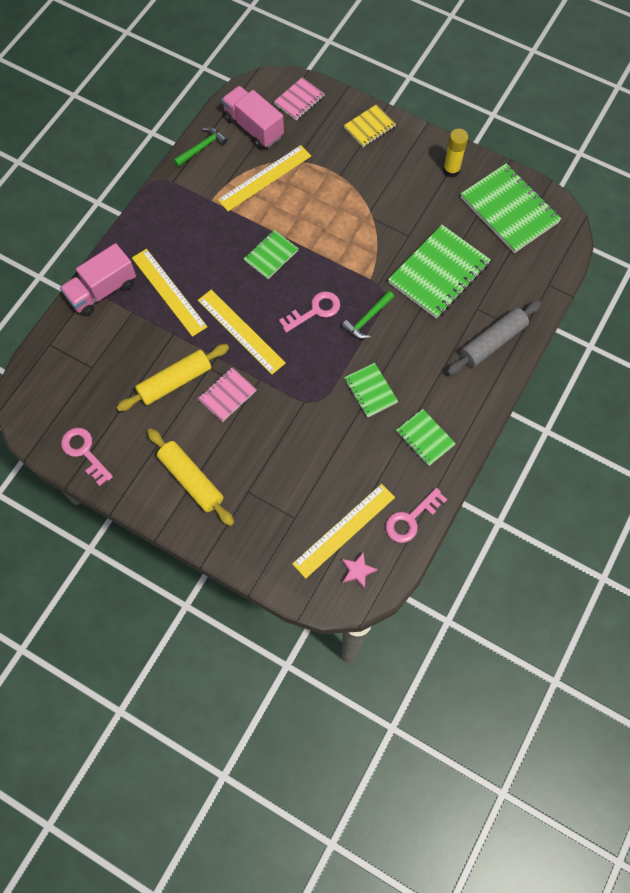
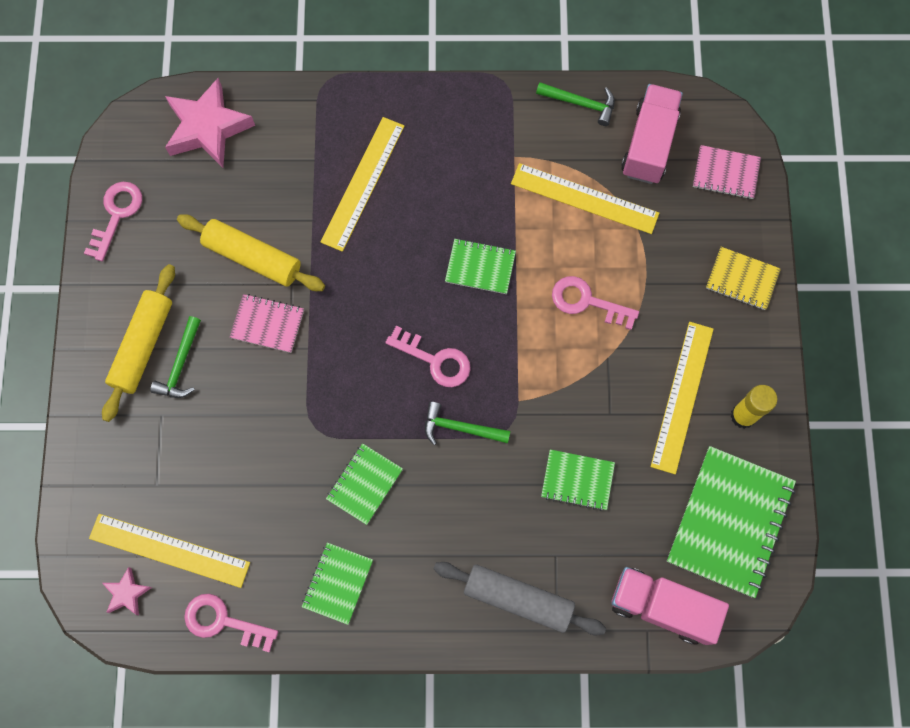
camera: 60 degrees right, 5 degrees up
pink truck [60,243,136,316] -> pink truck moved to [611,567,729,645]
yellow ruler [198,289,286,374] -> yellow ruler moved to [651,322,714,474]
green notebook [388,225,491,319] -> green notebook [541,449,615,511], size x0.53
none -> green hammer [150,316,201,398]
none -> pink star [165,78,255,168]
none -> pink key [552,276,639,330]

